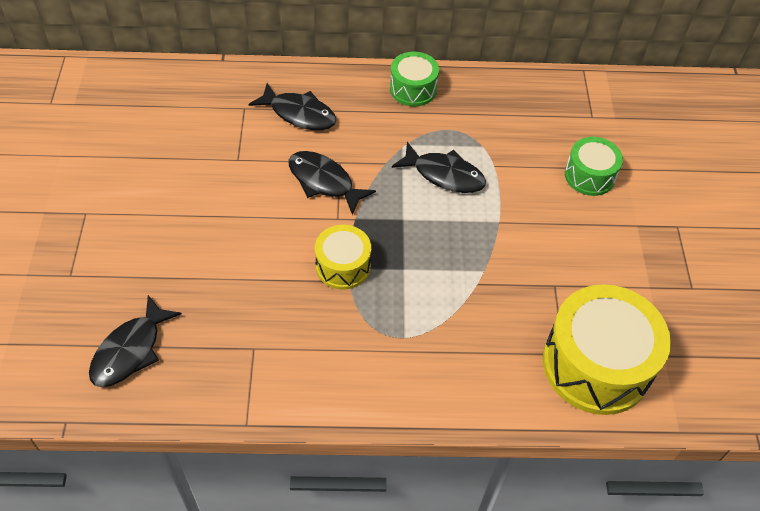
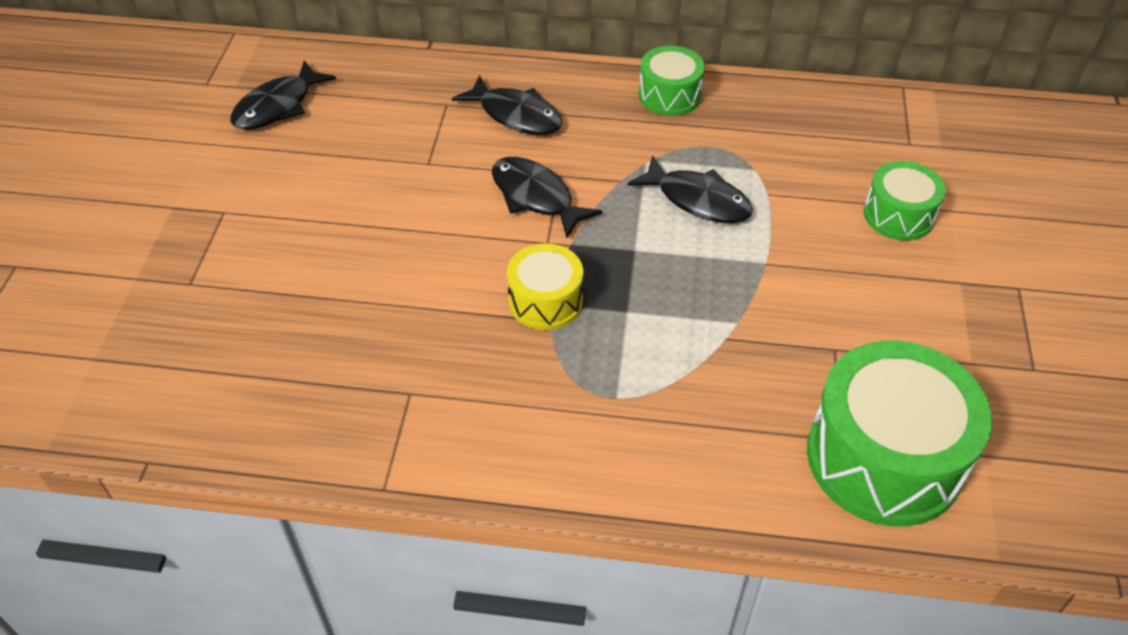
camera: 10 degrees right, 5 degrees down
black fish [89,295,182,387] -> black fish moved to [230,60,336,130]
yellow drum [543,284,671,415] -> green drum [807,341,992,526]

